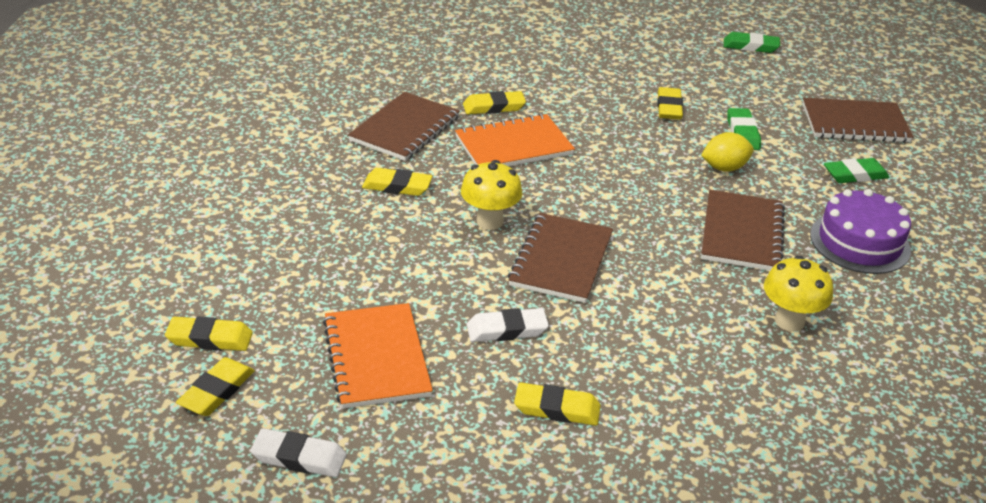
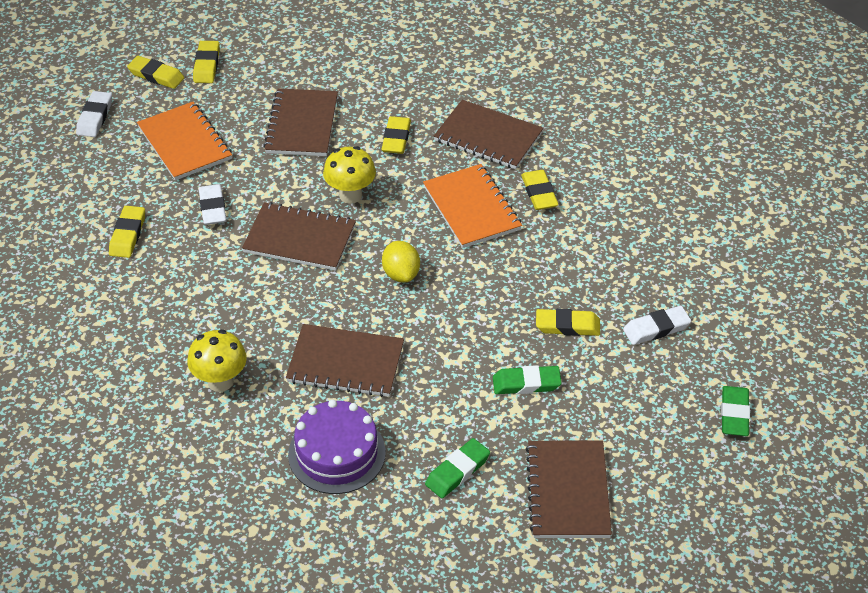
camera: 90 degrees right, 10 degrees up
orange notebook [323,303,433,409] -> orange notebook turned 75 degrees clockwise [137,102,232,181]
yellow lemon [701,132,754,172] -> yellow lemon moved to [382,241,420,282]
green eraser [824,158,889,183] -> green eraser turned 60 degrees clockwise [425,438,490,498]
none -> brown notebook [263,88,338,156]
none -> white eraser [623,306,691,345]

